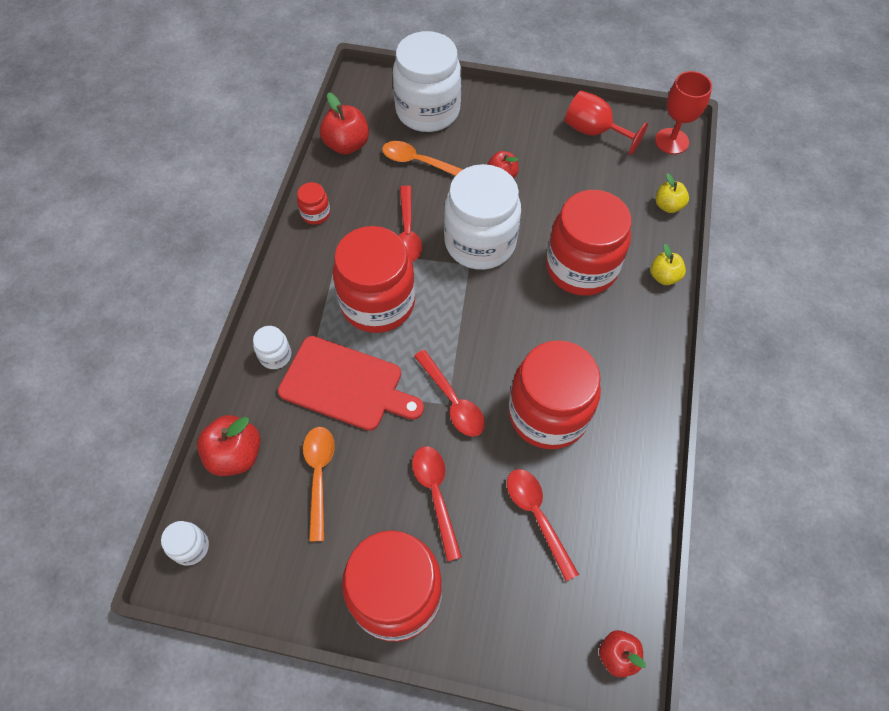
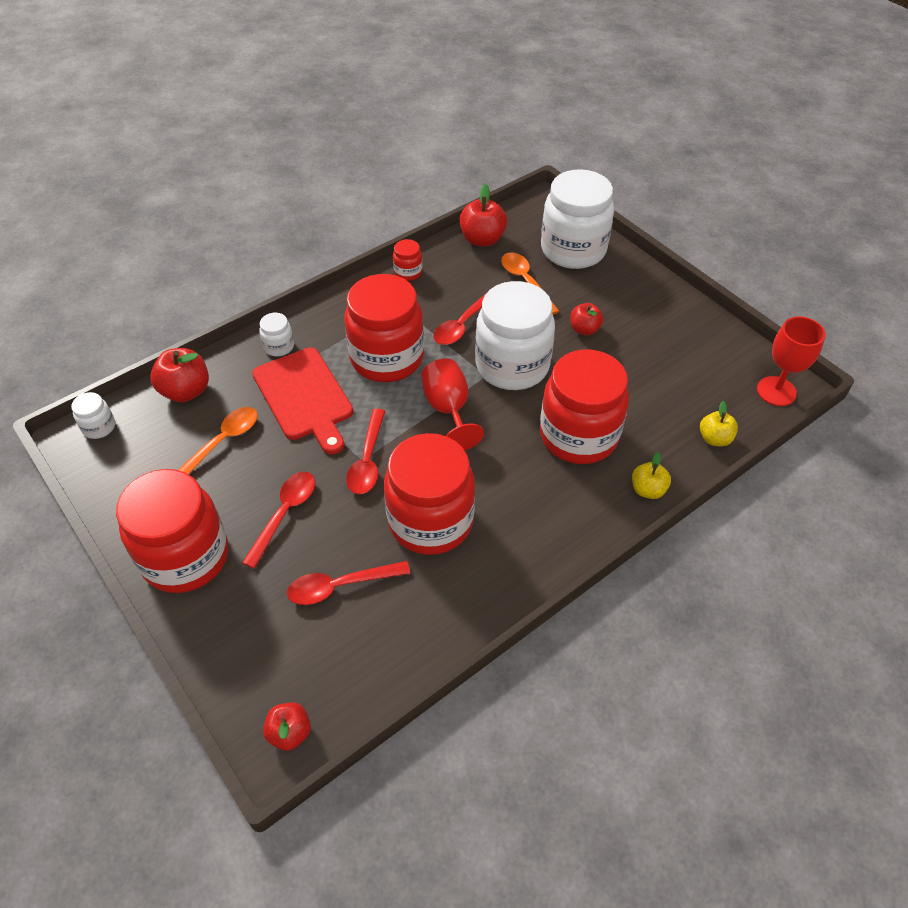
camera: 40 degrees right, 10 degrees down
red spoon [507,469,579,581] -> red spoon turned 120 degrees counterclockwise [287,561,411,605]
red goblet [565,91,648,155] -> red goblet moved to [421,358,484,450]

